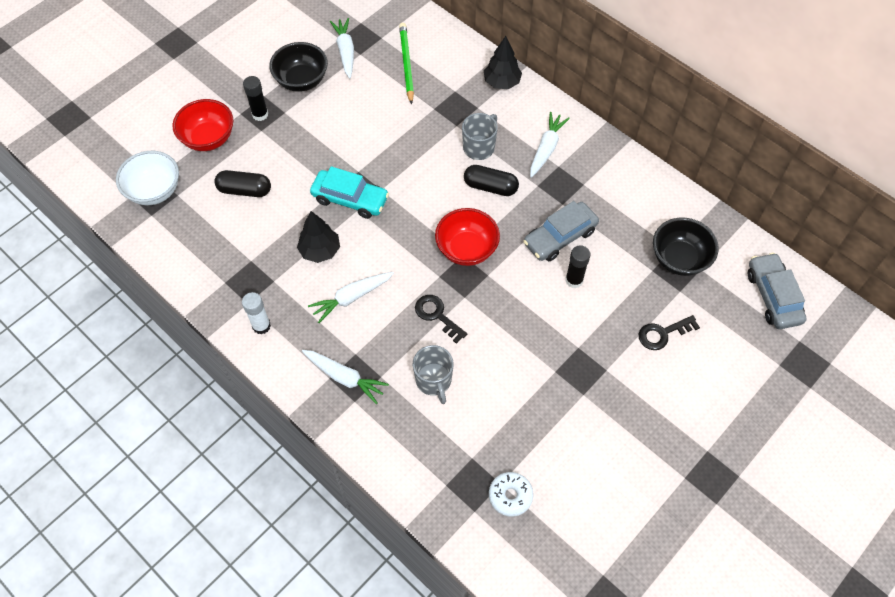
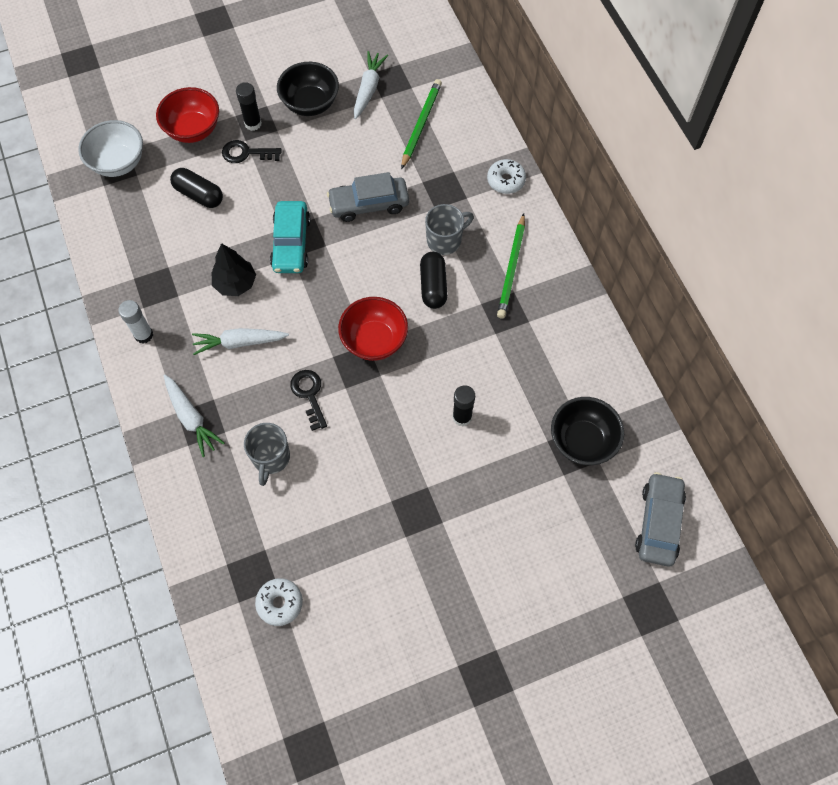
camera: 25 degrees right, 5 degrees up
turquoise car [310,166,389,219] -> turquoise car turned 45 degrees clockwise [270,201,310,273]
black capsule [464,165,519,196] -> black capsule turned 45 degrees clockwise [420,252,447,309]
black tree [484,36,522,89] -> white donut [487,159,526,194]
grey car [523,201,599,261] -> grey car moved to [327,172,409,222]
white carrot [530,112,570,178] -> green pencil [497,213,525,319]
black key [639,315,700,350] -> black key moved to [222,140,281,163]

